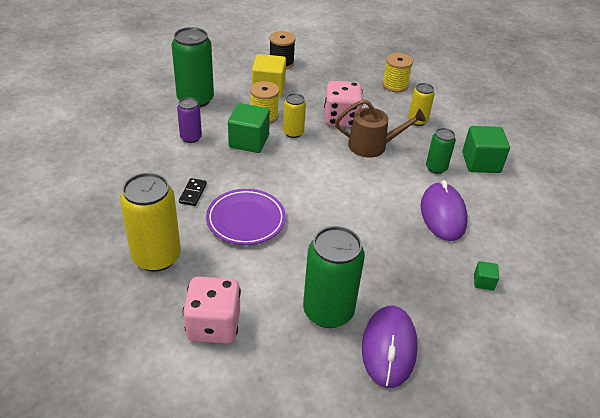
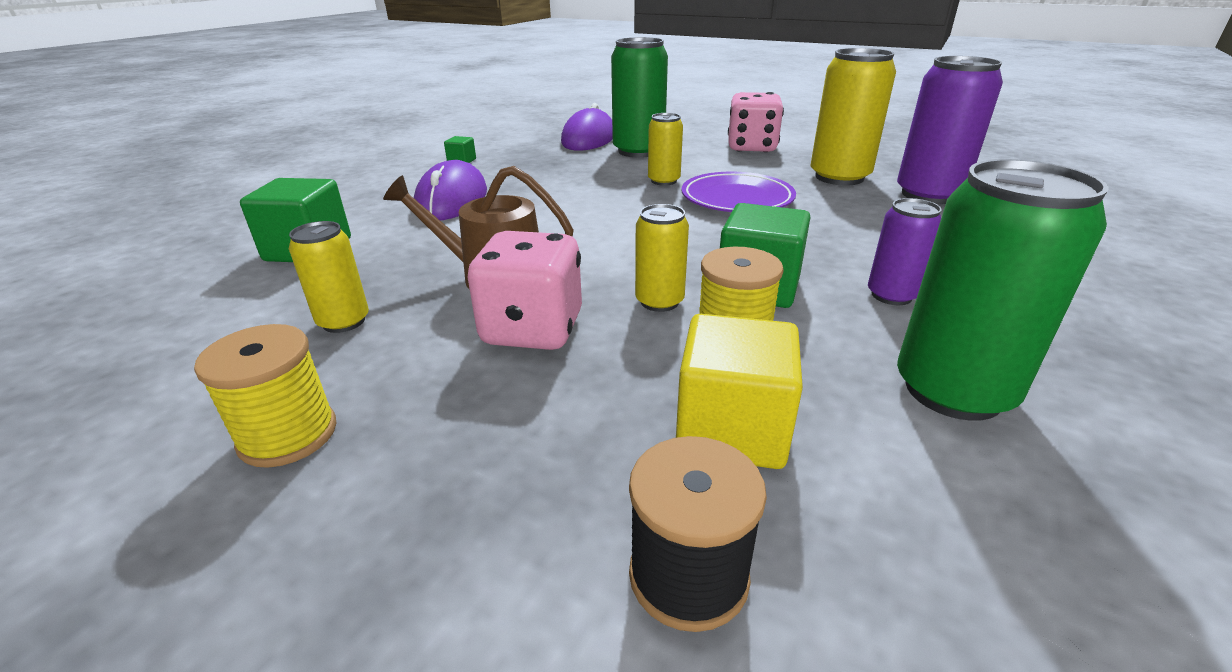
camera: 170 degrees left, 10 degrees down
black domino [179,178,207,206] -> none
green can [426,128,456,174] -> none
none -> yellow can [648,113,683,186]
none -> purple can [897,56,1003,204]

